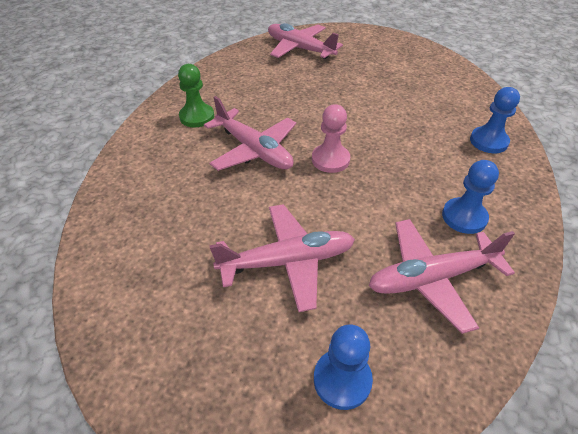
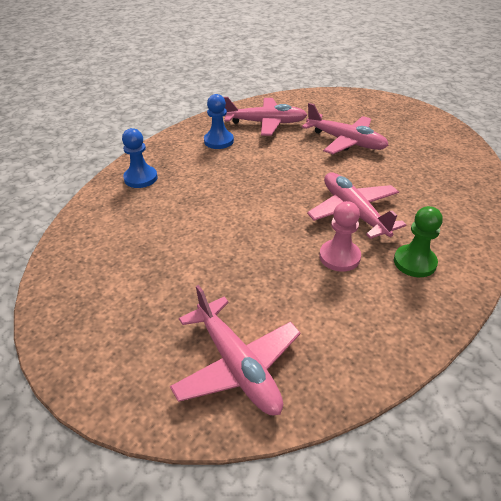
camera: 160 degrees left, 5 degrees down
pink plane [210,204,355,312] -> pink plane turned 150 degrees counterclockwise [302,103,389,154]
pink pawn [312,104,350,173] -> pink pawn moved to [319,201,361,272]
blue pawn [314,324,373,410] -> none

